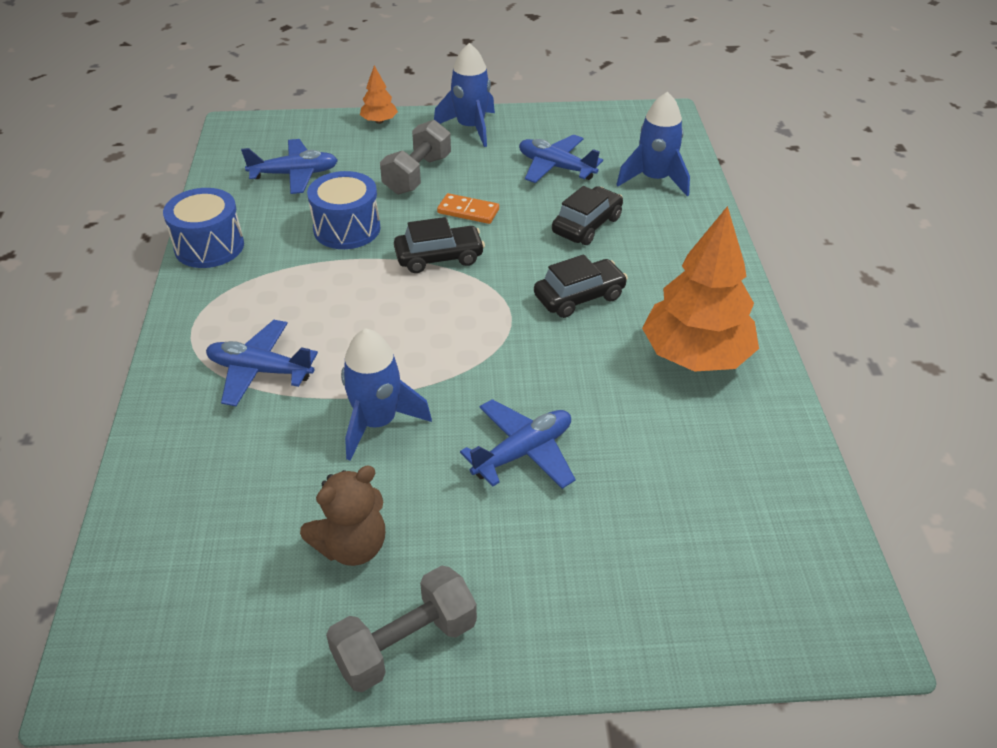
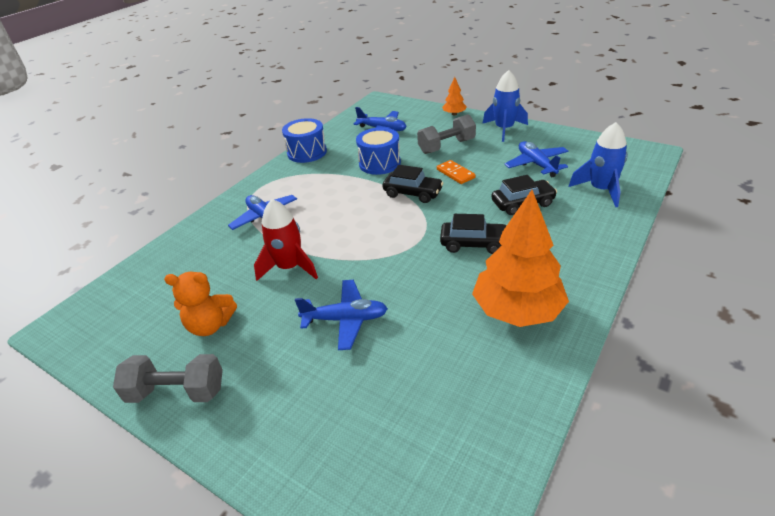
camera: 40 degrees right, 5 degrees down
brown teddy bear [300,466,385,566] -> orange teddy bear [164,272,237,336]
blue rocket [341,328,432,461] -> red rocket [254,199,318,281]

